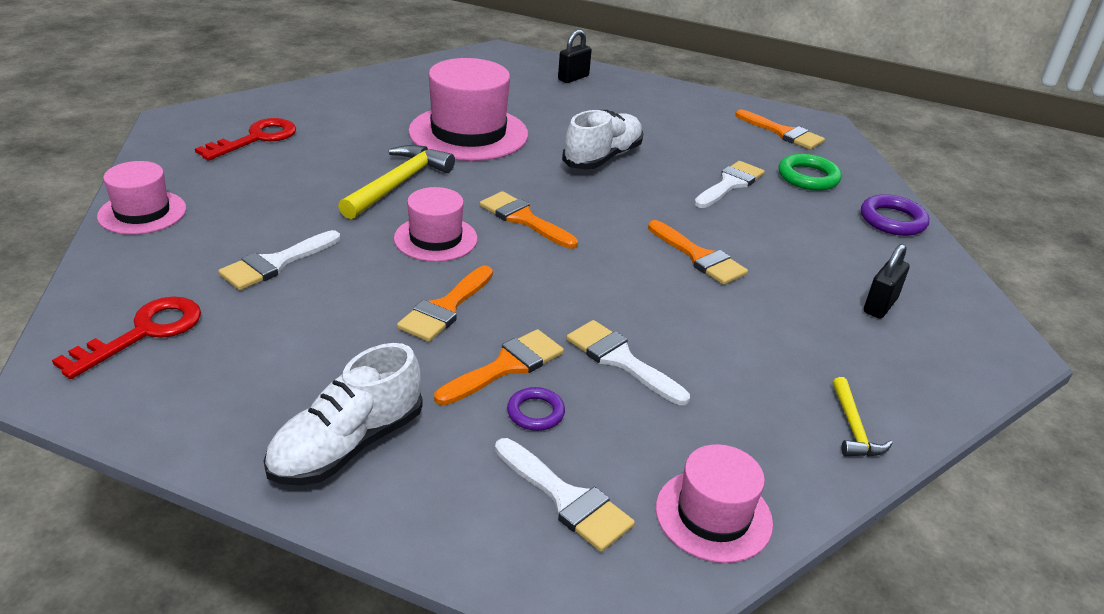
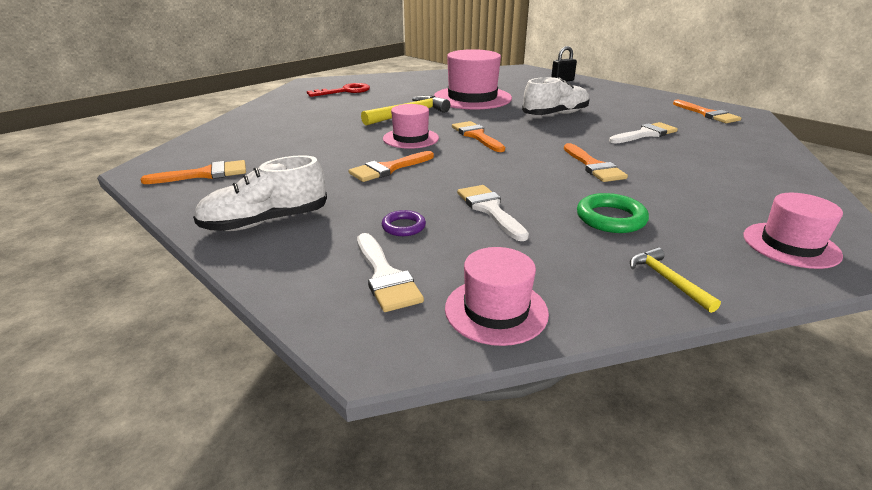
camera: 25 degrees right, 5 degrees down
red key [52,296,201,379] -> none
pink hat [97,161,186,235] -> pink hat moved to [744,193,843,269]
white brush [218,230,340,290] -> none
orange brush [434,329,564,405] -> orange brush moved to [140,160,246,184]
green ring [778,154,842,191] -> green ring moved to [577,193,649,233]
yellow hammer [833,377,893,457] -> yellow hammer turned 135 degrees clockwise [630,247,721,313]
purple ring [861,194,929,236] -> none
black padlock [864,244,910,319] -> none

